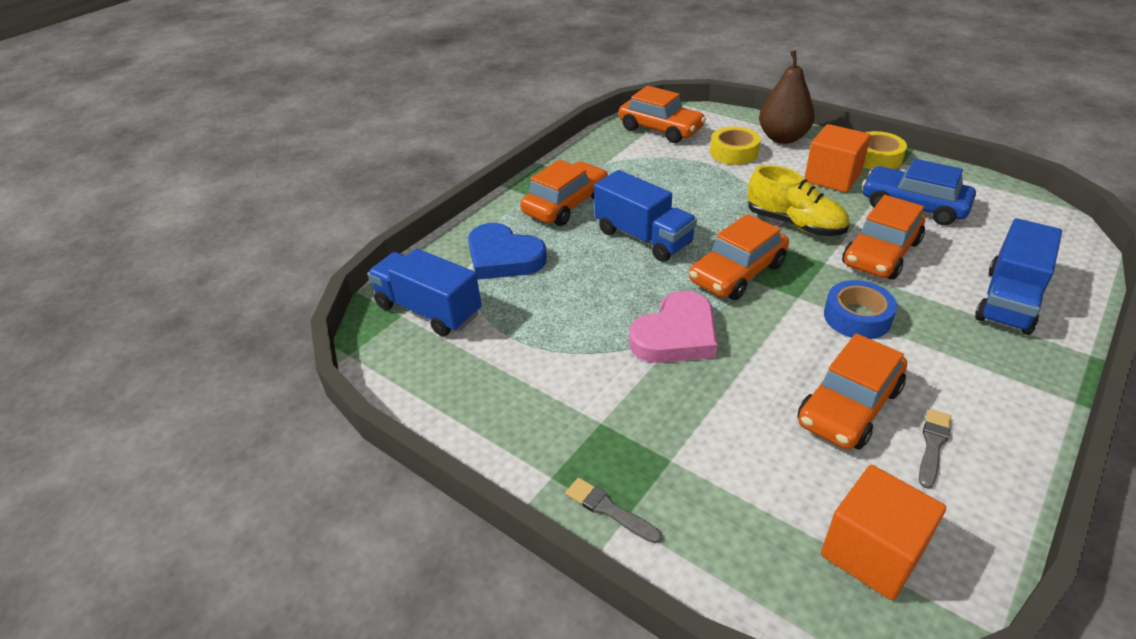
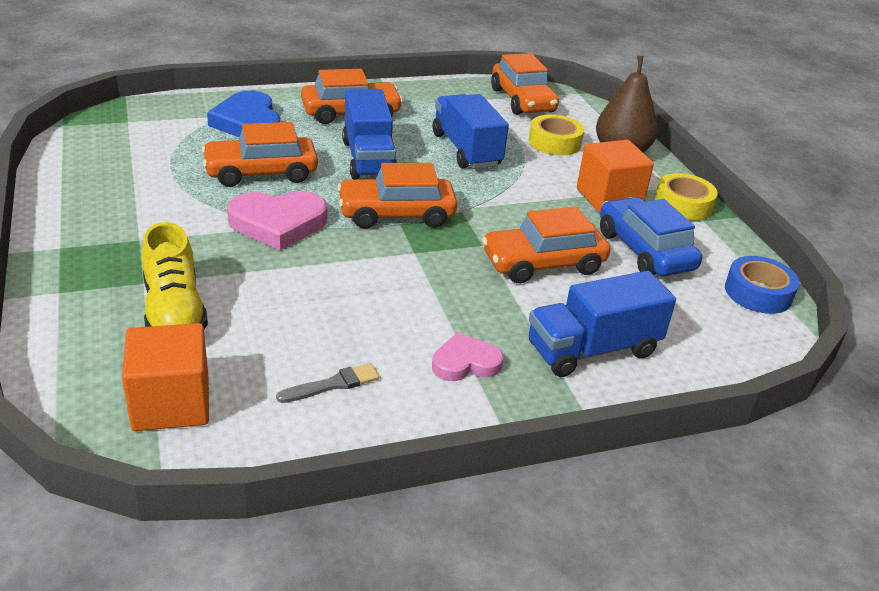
camera: 30 degrees right, 5 degrees down
blue truck [367,249,481,336] -> blue truck moved to [433,94,509,169]
grey brush [565,478,662,543] -> none
yellow shoe [748,165,849,236] -> yellow shoe moved to [142,222,208,329]
orange car [798,333,907,450] -> orange car moved to [202,122,318,187]
blue tape [824,280,897,339] -> blue tape moved to [725,256,799,314]
none -> pink heart [432,332,504,381]

